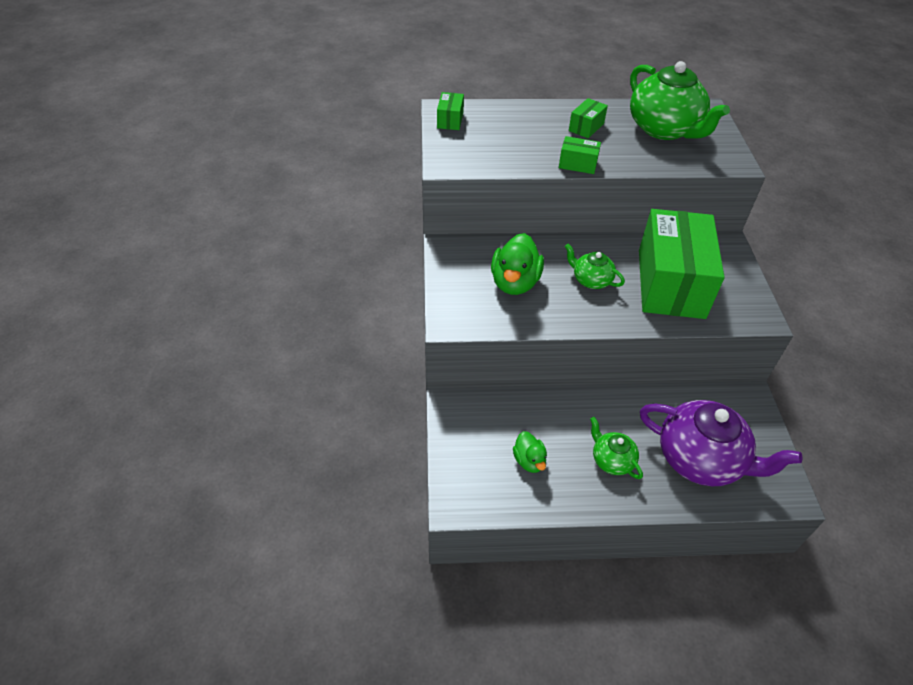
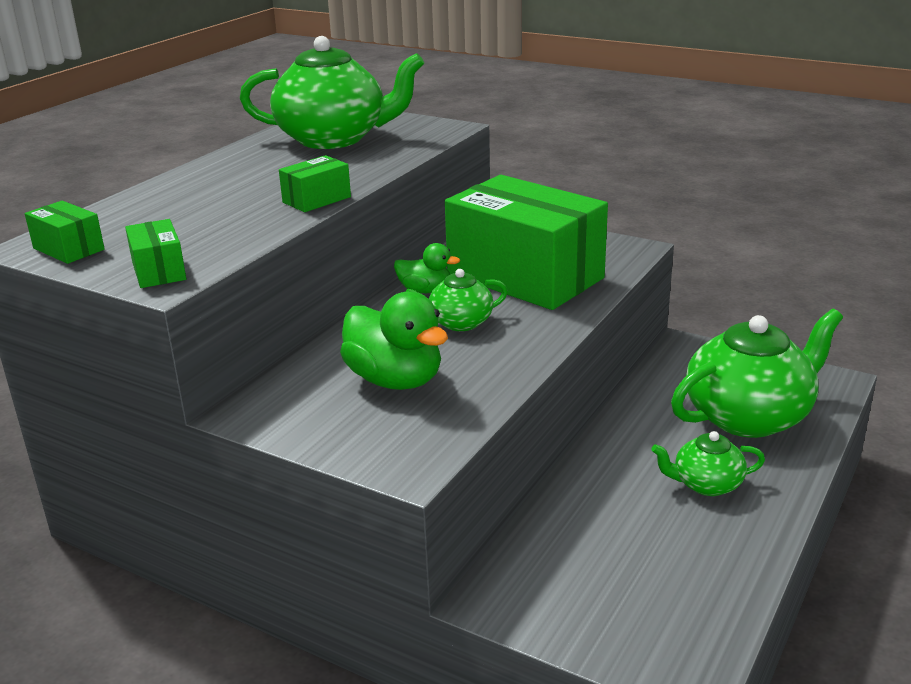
camera: 55 degrees left, 20 degrees down
green duck [513,431,547,473] -> green duck moved to [394,243,460,293]
green box [569,98,608,138] -> green box moved to [125,219,186,288]
purple teapot [640,400,802,486] -> green teapot [671,309,843,438]

